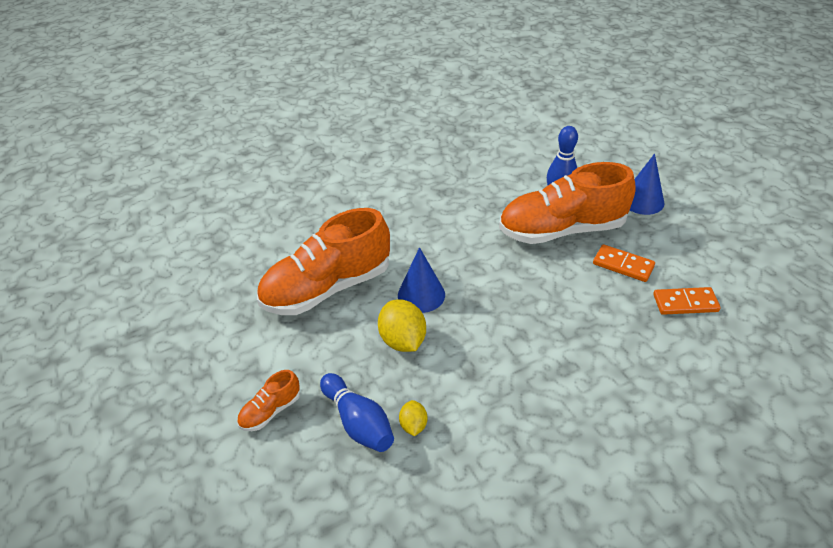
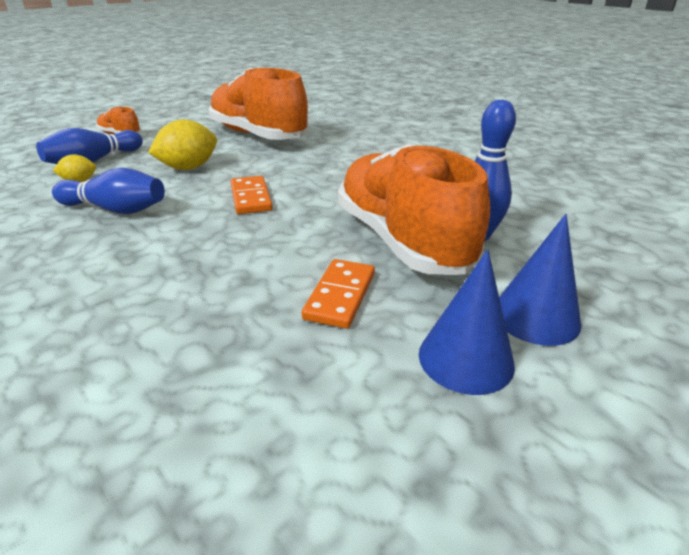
camera: 75 degrees right, 10 degrees down
blue cone [398,247,445,313] -> blue cone moved to [419,249,515,395]
orange domino [653,287,721,315] -> orange domino moved to [231,176,273,214]
none -> blue bowling pin [52,168,165,214]

